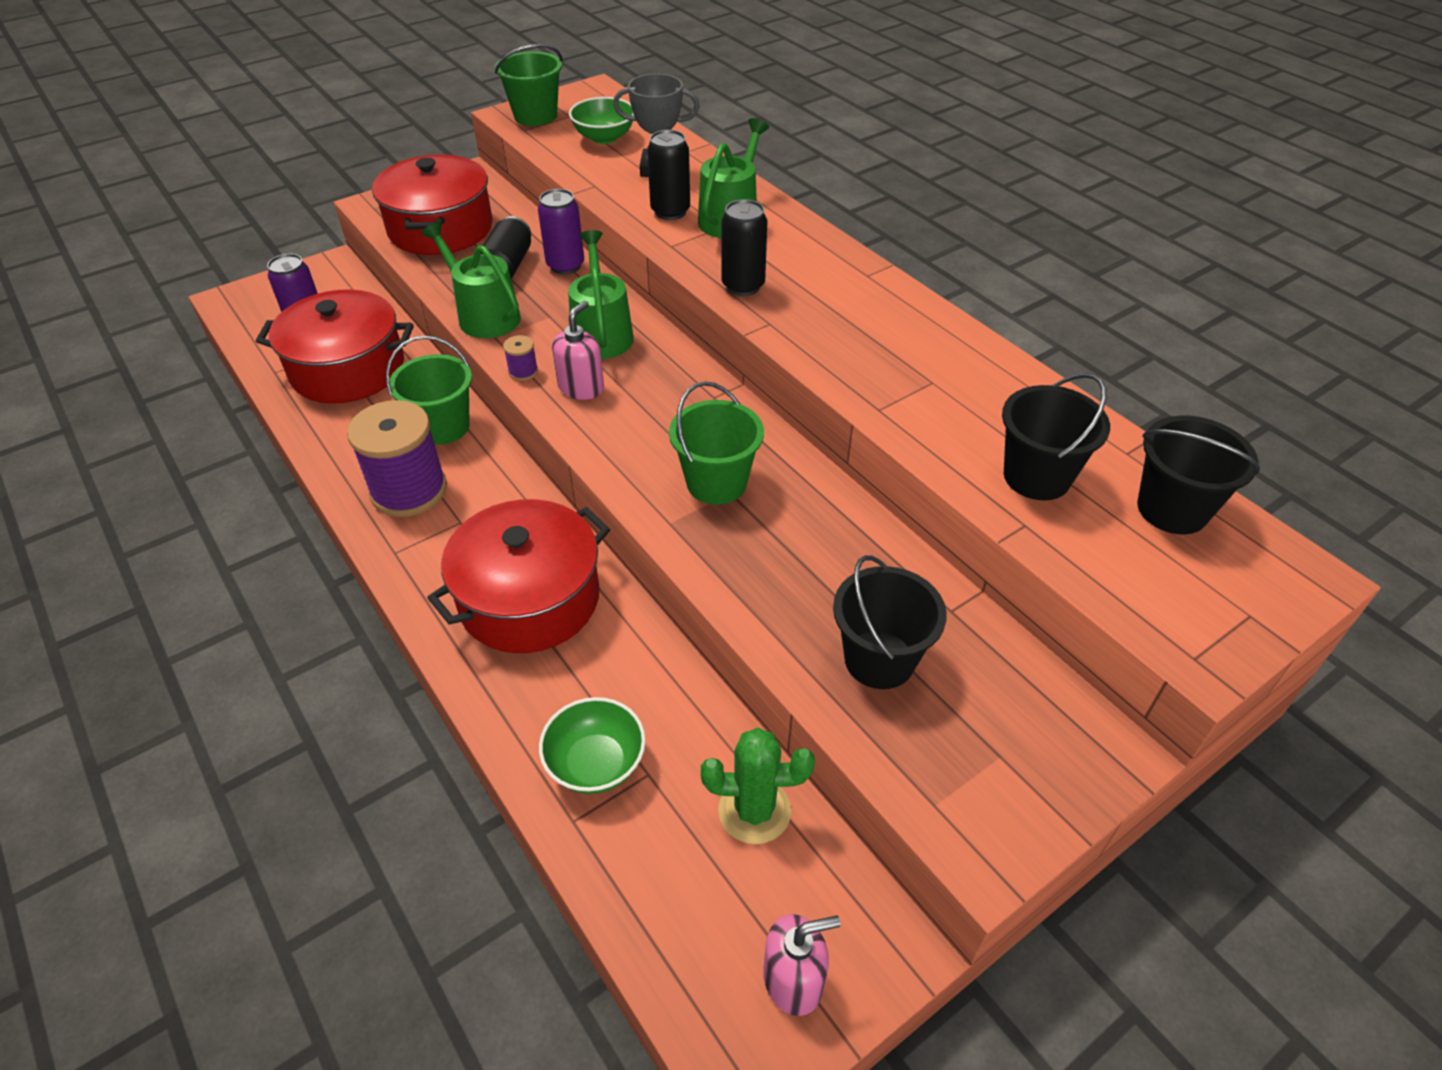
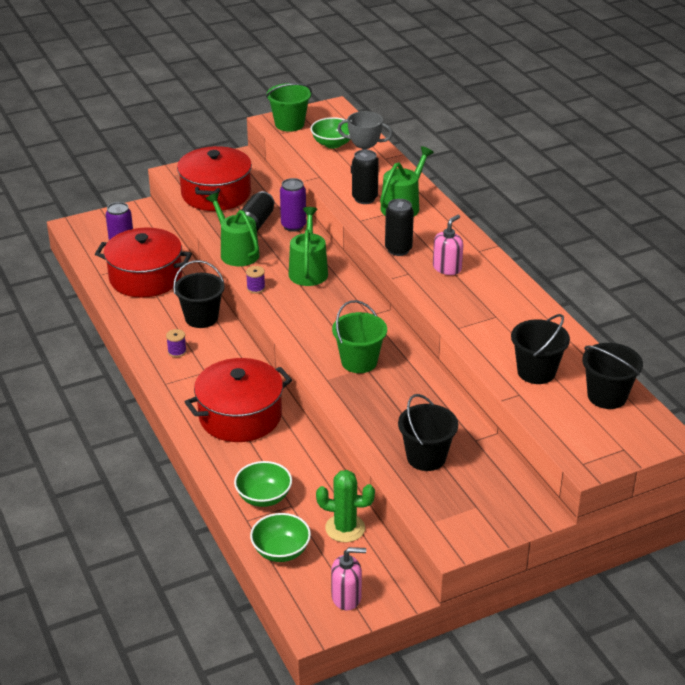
camera: 10 degrees right, 10 degrees down
purple spool [347,400,447,517] -> purple spool [166,329,187,357], size x0.41
green bucket [386,335,472,445] -> black bucket [173,260,225,328]
pink soap dispenser [552,301,604,400] -> pink soap dispenser moved to [433,214,463,275]
none -> green bowl [250,513,311,562]

